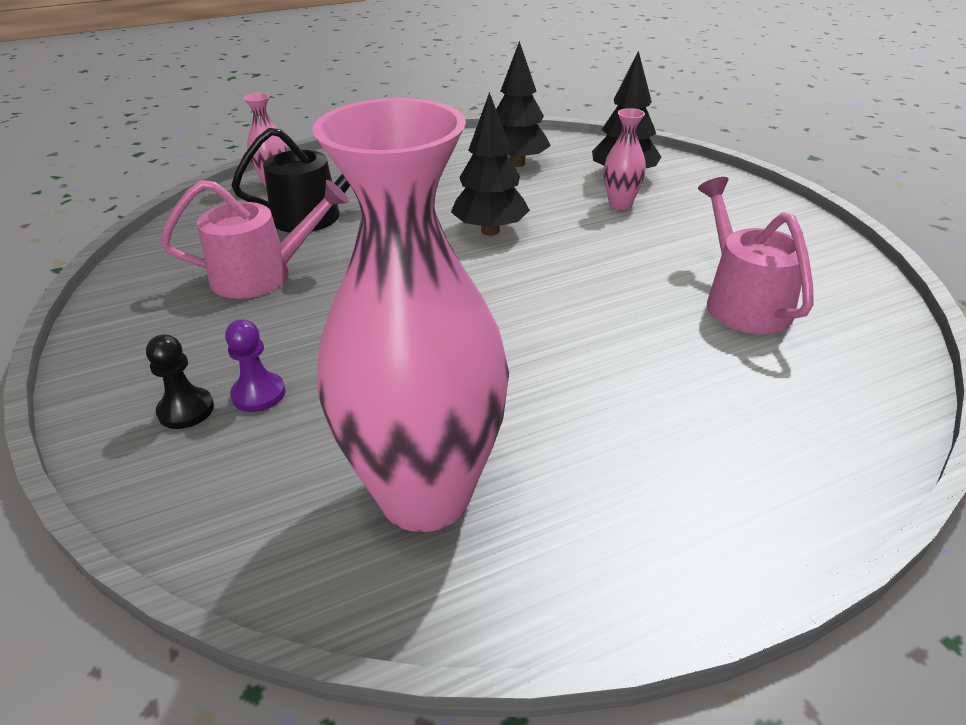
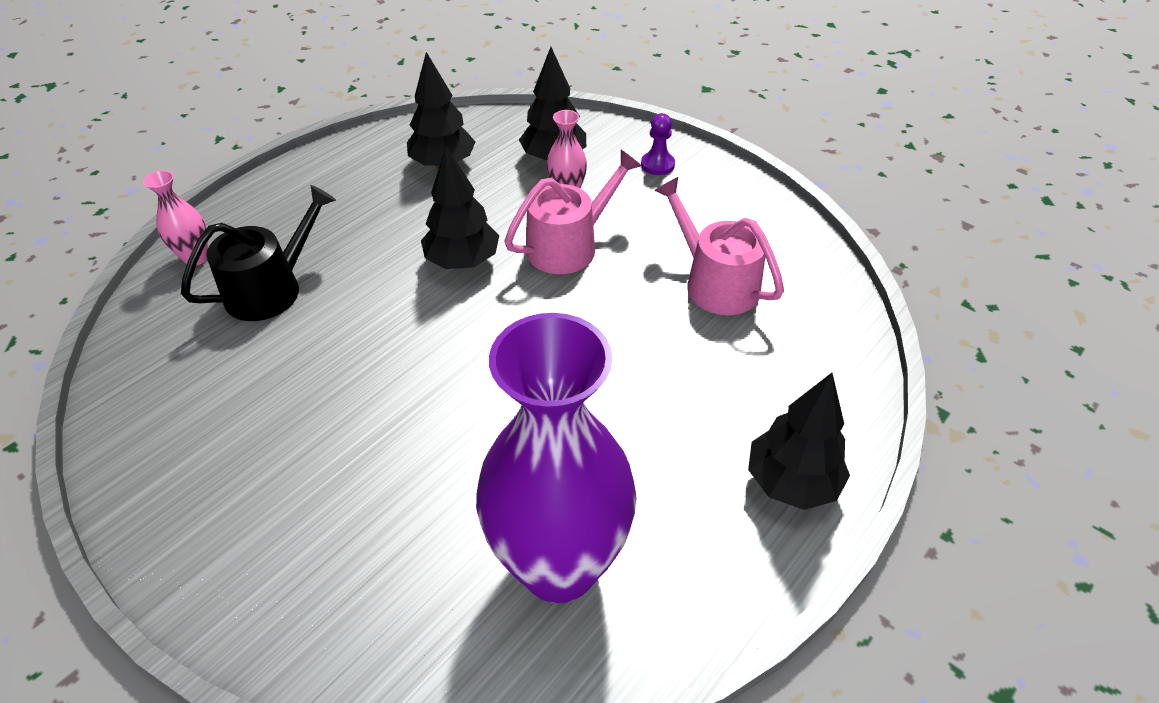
camera: 25 degrees left, 10 degrees up
black pawn [146,334,214,429] -> none
pink watering can [160,180,349,299] -> pink watering can moved to [504,150,642,274]
purple pawn [225,319,285,412] -> purple pawn moved to [641,113,675,175]
pink vase [312,98,509,532] -> purple vase [476,313,637,603]
none -> black tree [748,373,850,510]

